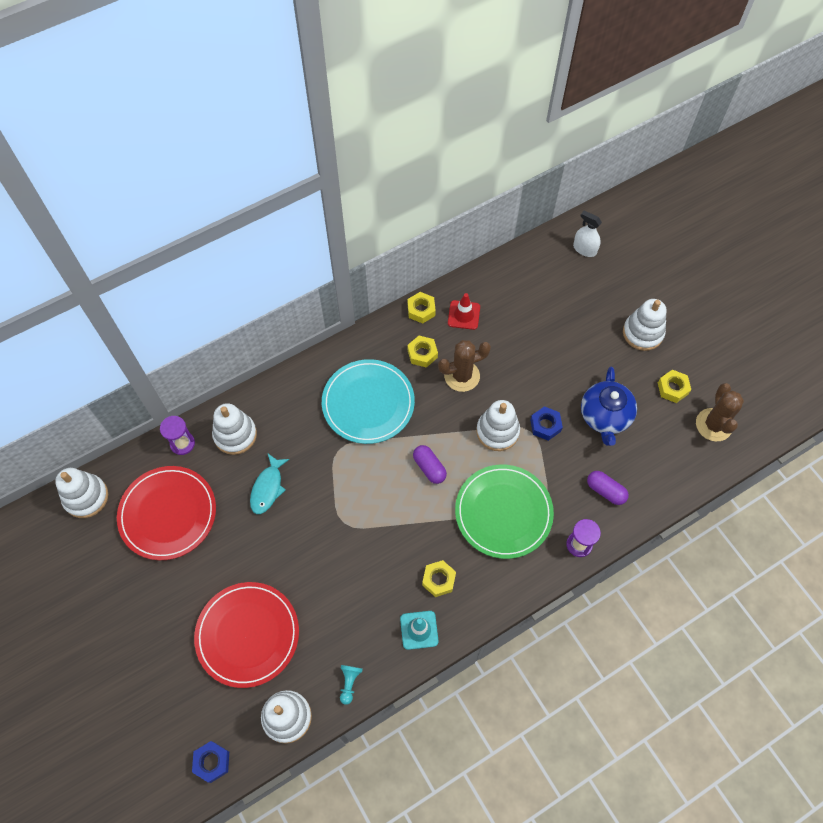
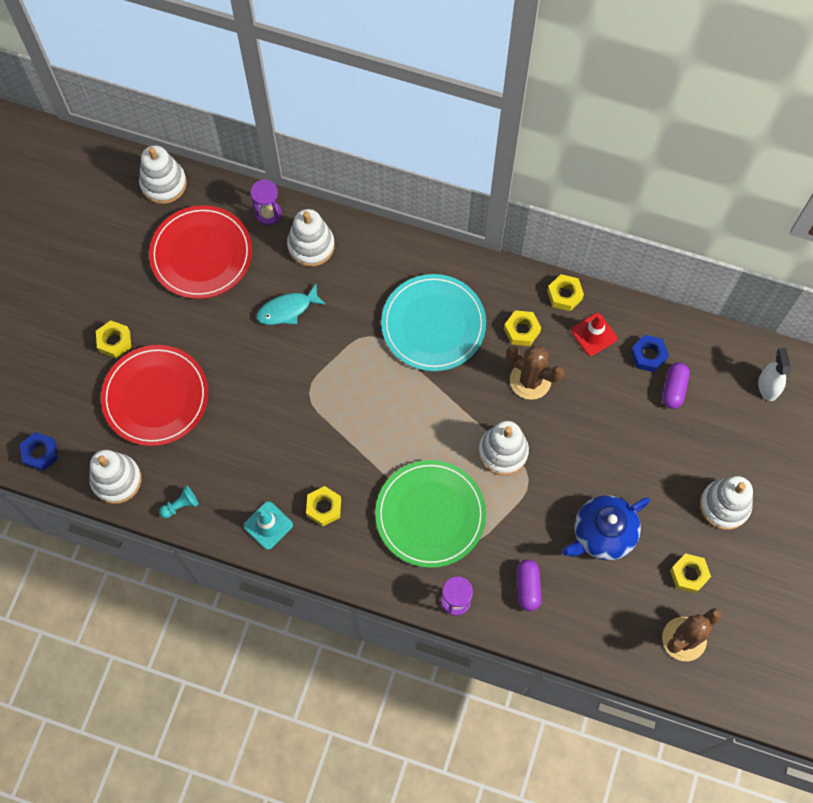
camera: 50 degrees right, 5 degrees up
purple capsule [413,445,447,484] -> purple capsule moved to [662,362,690,409]
blue nut [530,406,563,441] -> blue nut moved to [631,335,669,372]
none -> yellow nut [96,320,131,359]

